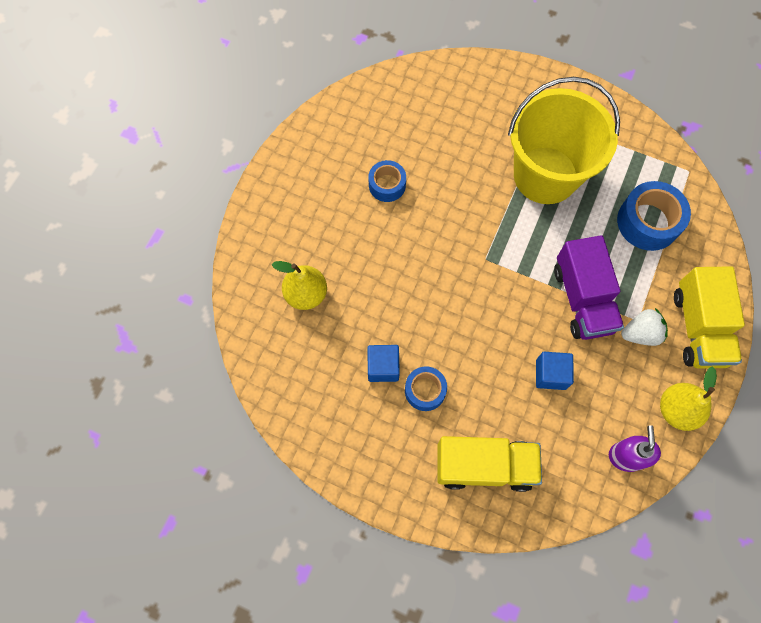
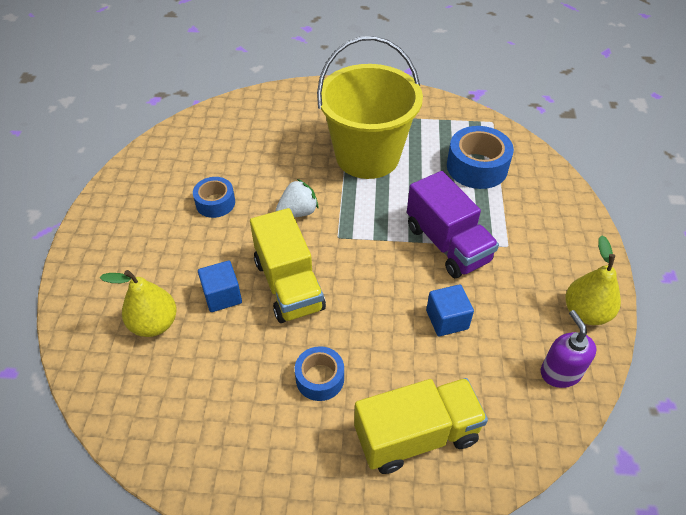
camera: 20 degrees left, 20 degrees down
blue cube [367,345,400,382] -> blue cube moved to [198,261,242,312]
white strawberry [621,308,668,346] -> white strawberry moved to [276,179,318,217]
yellow truck [674,266,745,369] -> yellow truck moved to [250,208,326,323]

